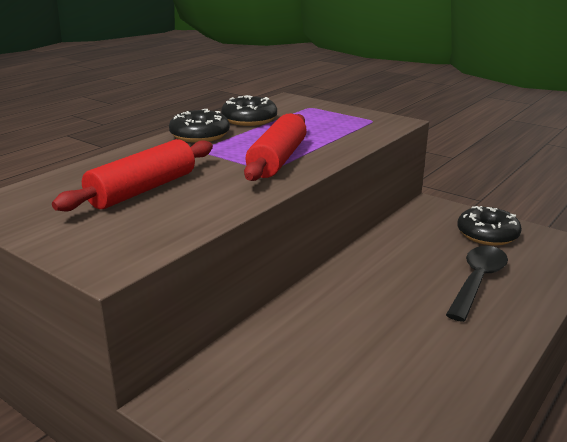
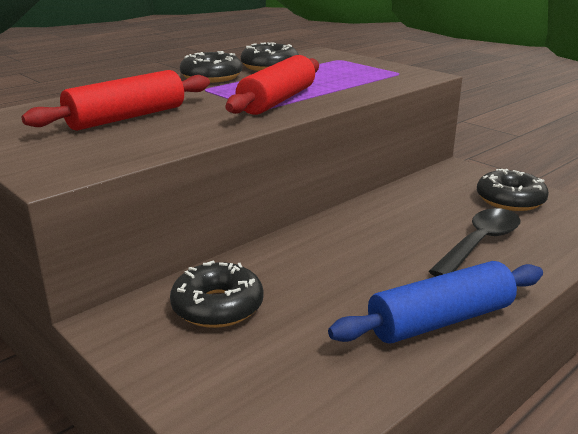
camera: 10 degrees right, 0 degrees up
none -> black donut [170,261,264,328]
none -> blue rolling pin [328,261,543,343]

